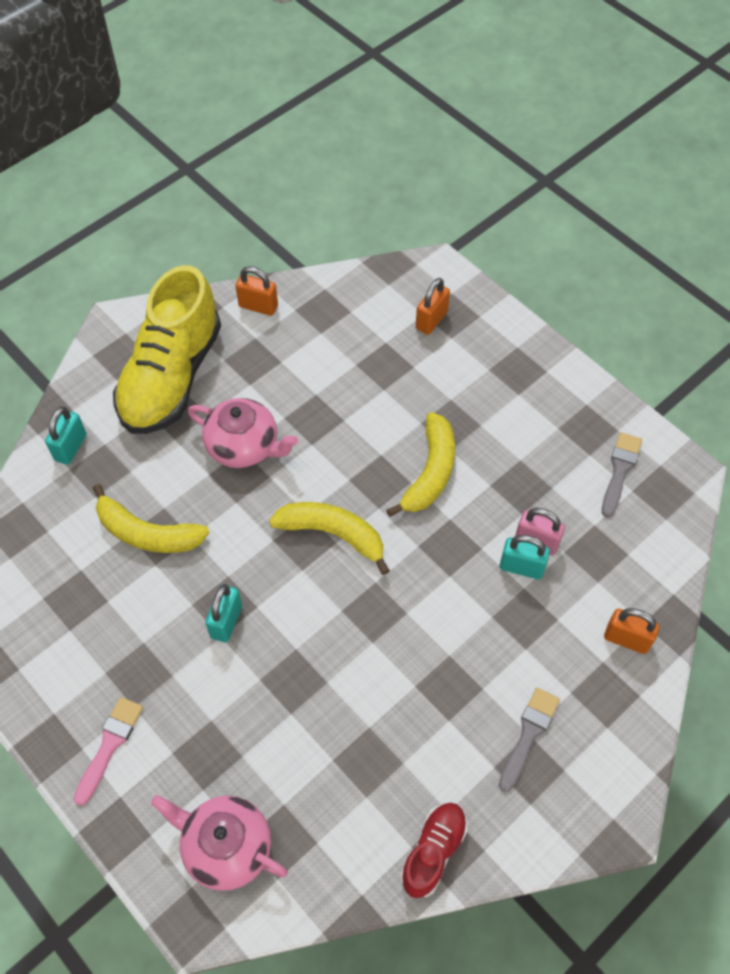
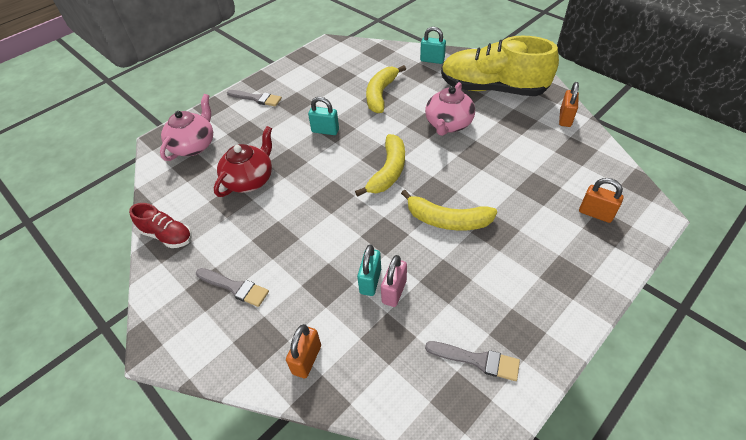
camera: 90 degrees right, 10 degrees down
pink brush [74,697,143,806] -> grey brush [227,90,282,106]
none -> red teapot [214,126,272,197]

